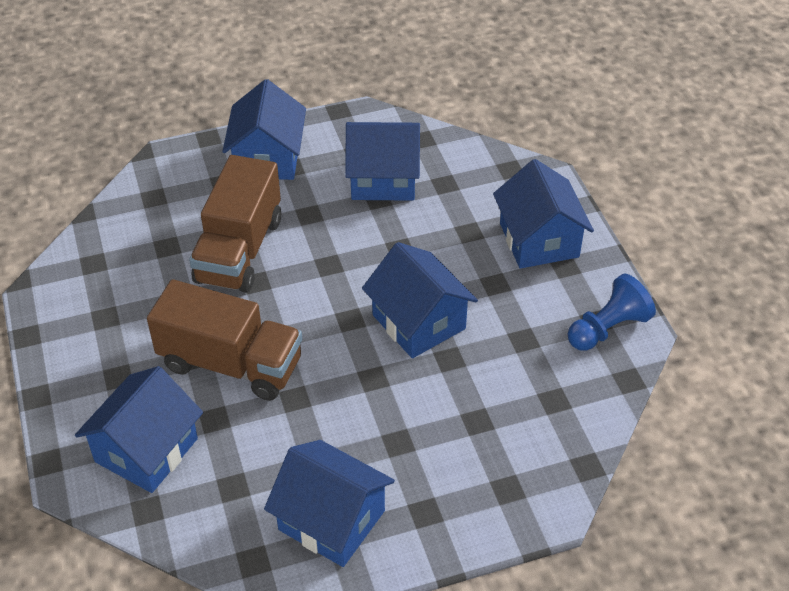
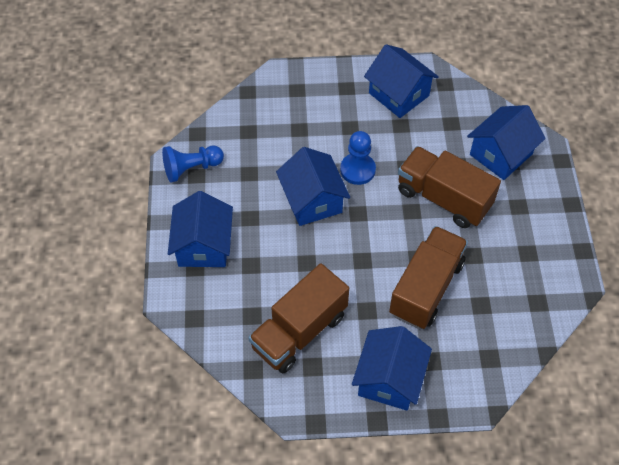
camera: 165 degrees left, 10 degrees up
blue house [345,122,420,201] -> brown truck [248,263,349,373]
none -> blue pawn [340,131,376,185]

